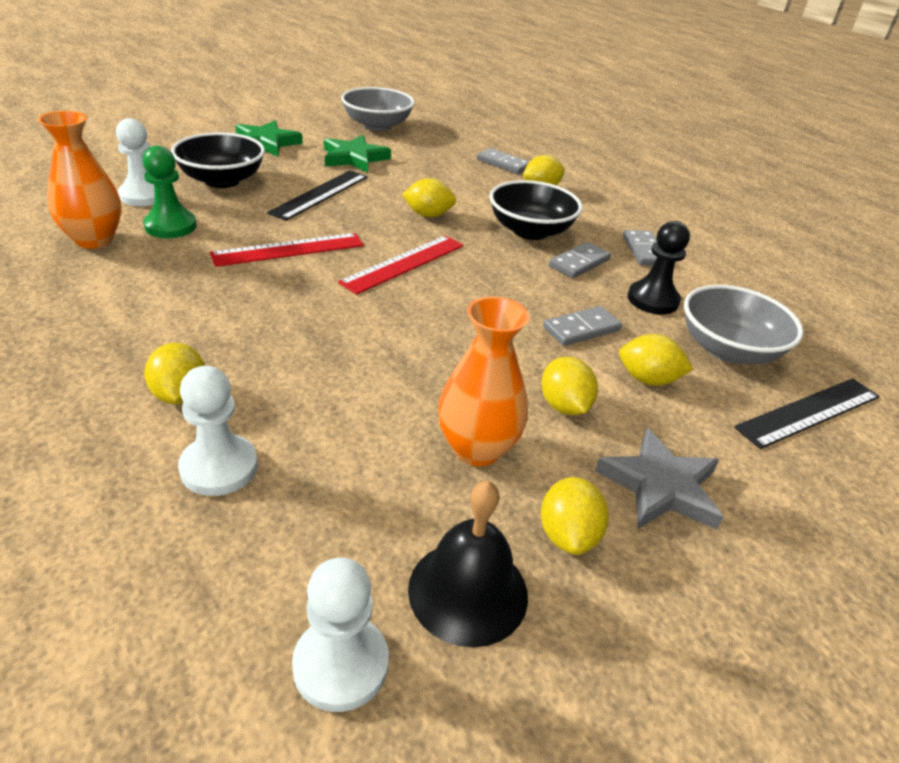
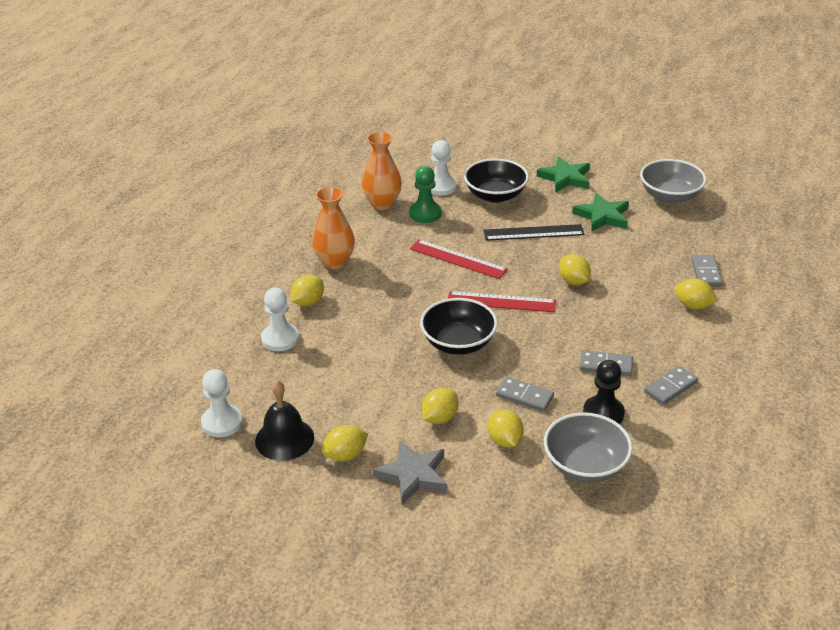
camera: 60 degrees right, 0 degrees up
orange vase [438,296,529,466] -> orange vase moved to [312,187,355,269]
black bowl [489,180,582,240] -> black bowl moved to [420,298,498,355]
black ruler [734,378,880,449] -> none

